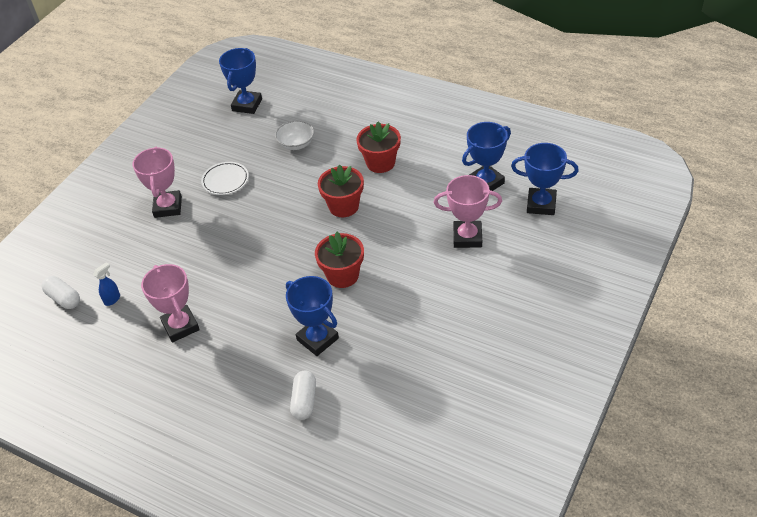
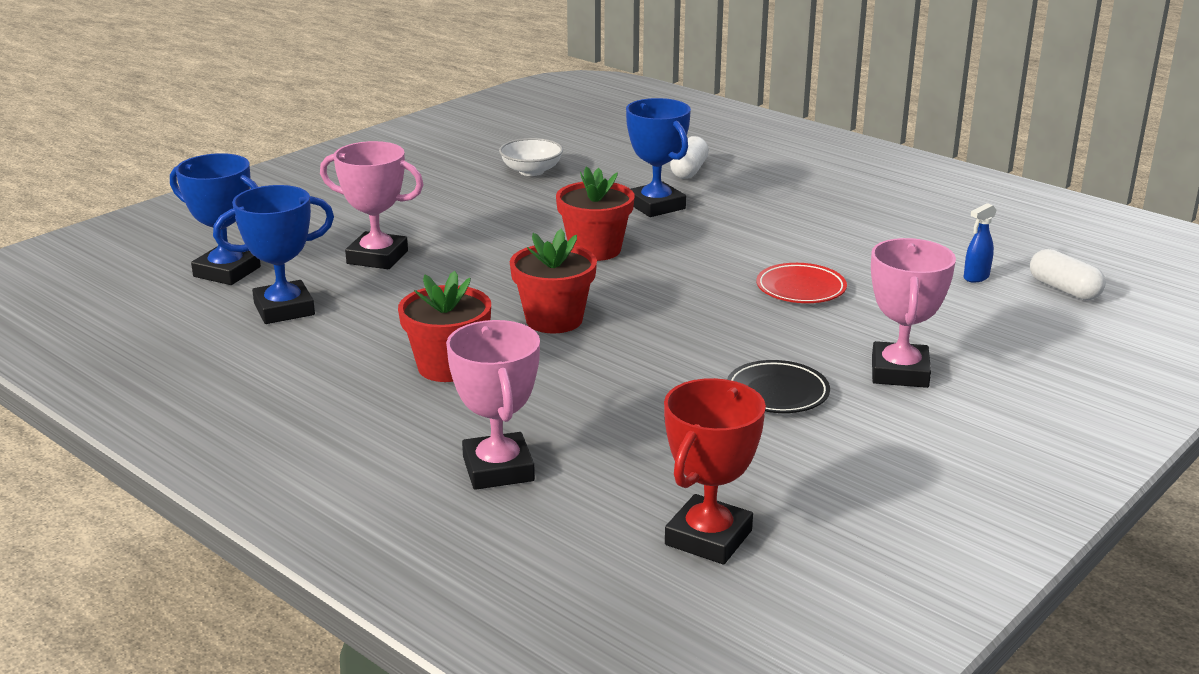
camera: 170 degrees left, 20 degrees down
pink trophy [141,264,200,342] -> pink trophy moved to [446,320,540,490]
white plate [201,162,249,195] -> black plate [727,360,830,413]
blue trophy [219,48,262,114] -> red trophy [664,378,766,564]
white bowl [275,120,314,150] -> white bowl moved to [499,138,563,176]
none -> red plate [756,263,847,303]

